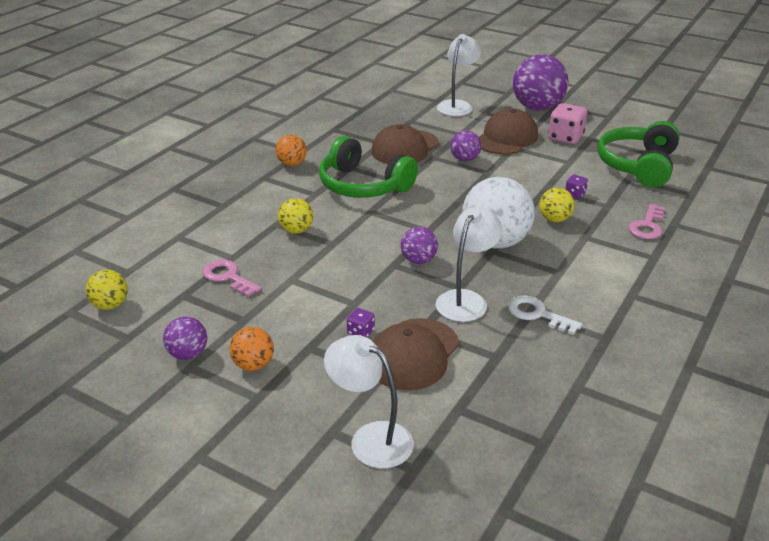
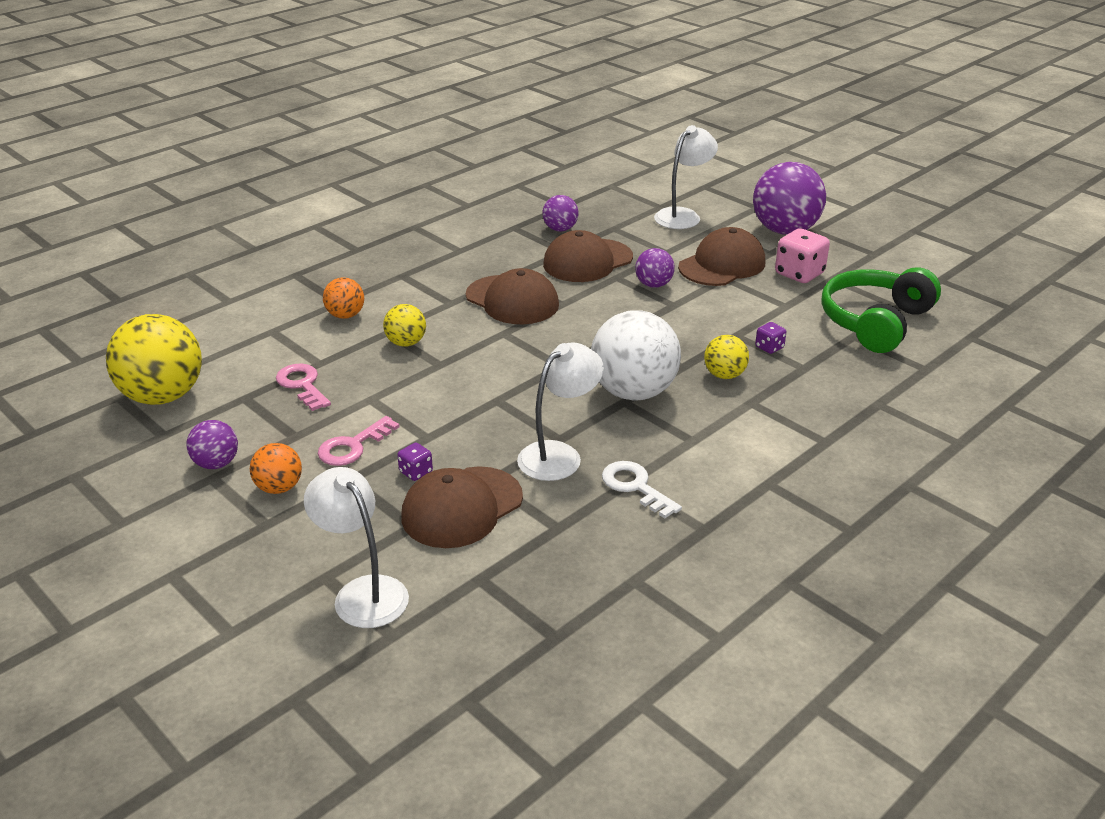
camera: 15 degrees right, 0 degrees up
yellow ball [86,270,128,310] -> yellow ball [106,314,202,405], size x1.97
orange ball [275,135,307,166] -> orange ball moved to [323,277,364,319]
green headphones [319,136,418,198] -> brown cap [466,268,559,324]
purple ball [401,227,438,264] -> purple ball moved to [543,195,578,231]
pink key [629,204,665,239] -> pink key moved to [318,416,400,466]

